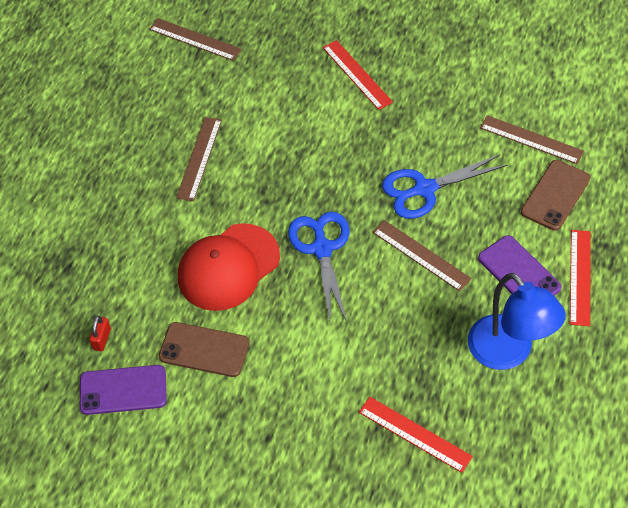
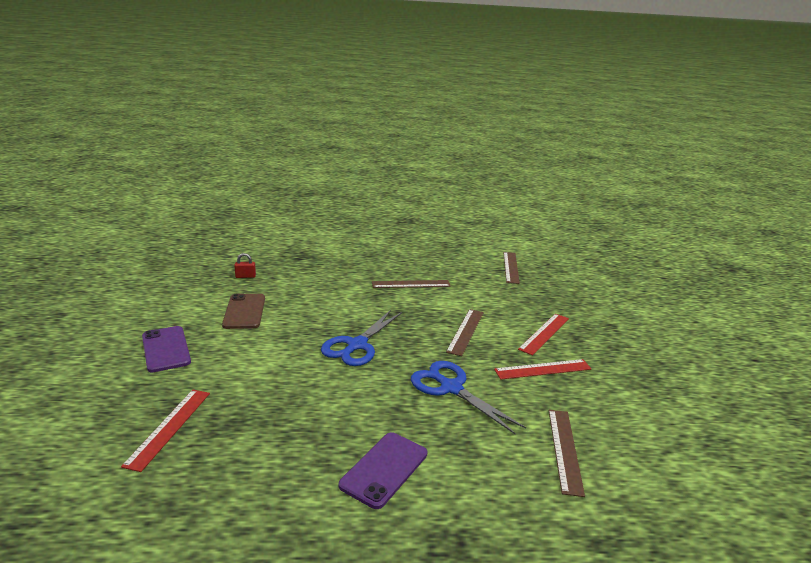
camera: 65 degrees right, 30 degrees down
purple phone [80,365,167,415] -> purple phone moved to [142,326,191,372]
red cap [178,223,280,311] -> none
blue scissors [288,212,350,322] -> blue scissors turned 150 degrees clockwise [321,310,402,366]
brown ruler [373,220,472,291] -> brown ruler moved to [446,309,484,356]
blue lamp [468,273,566,370] -> none
brown phone [521,160,590,231] -> none
red ruler [570,230,591,326] -> red ruler moved to [494,359,592,379]

